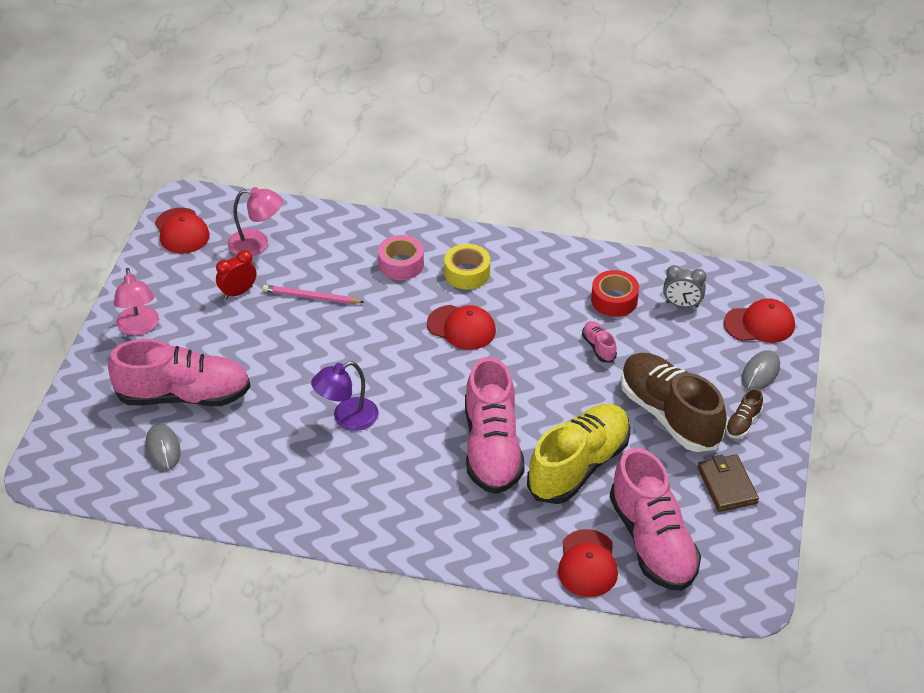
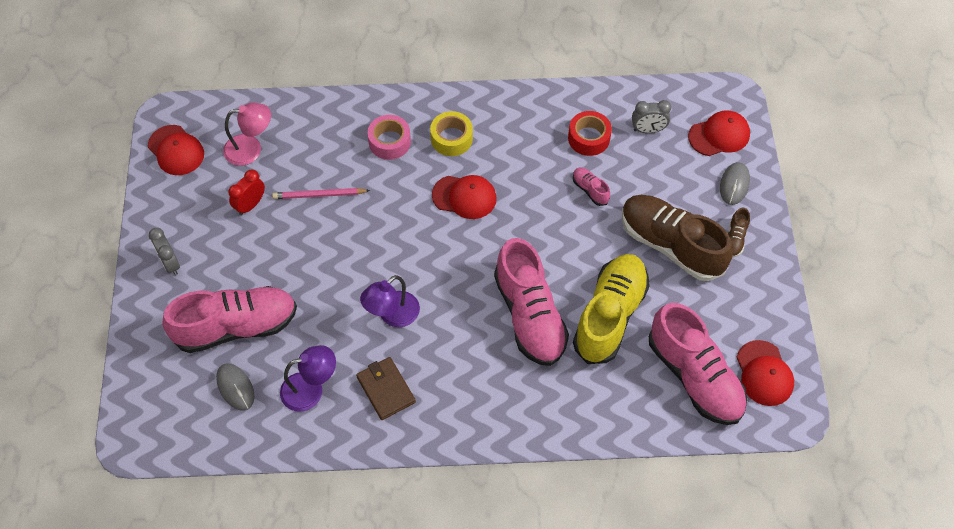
camera: 15 degrees left, 15 degrees up
pink lamp [113,268,159,336] -> grey clock [149,228,180,275]
red cap [558,529,618,597] -> red cap moved to [737,340,794,406]
brown wallet [698,454,759,512] -> brown wallet moved to [356,357,416,420]
none -> purple lamp [280,345,336,412]

